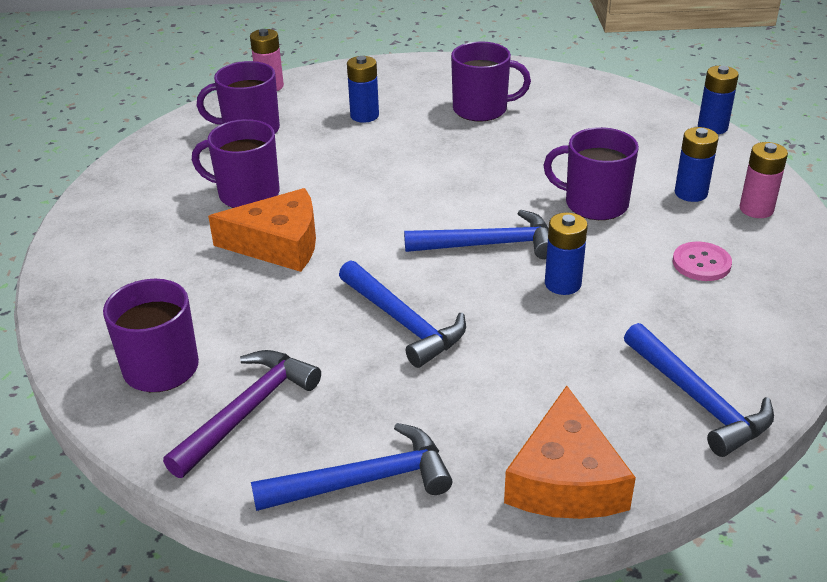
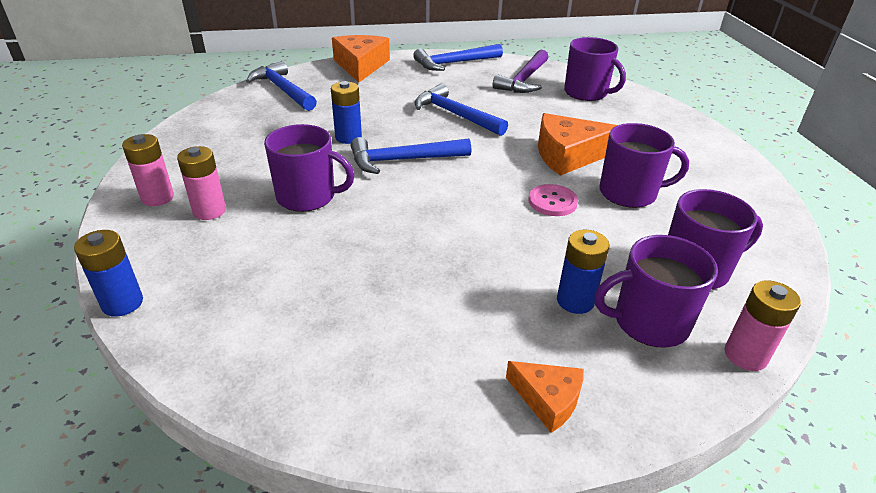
camera: 170 degrees right, 0 degrees up
purple mug [451,41,531,122] -> purple mug moved to [595,235,718,347]
pink button [673,242,732,281] -> pink button moved to [528,184,578,216]
blue battery [675,127,719,202] -> pink battery [177,146,226,220]
none -> orange cheese [506,361,584,433]

